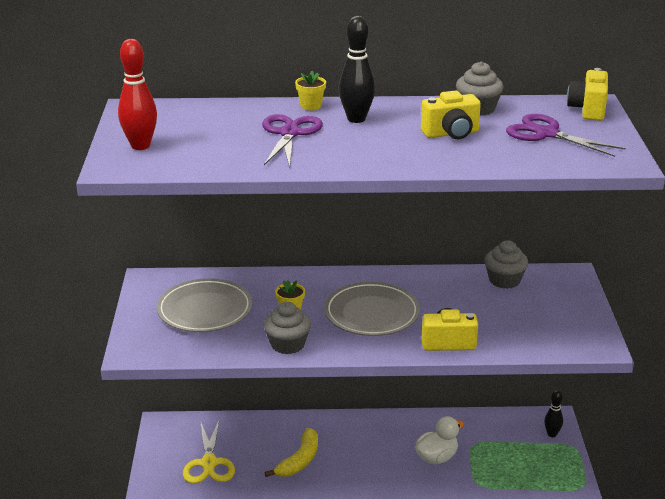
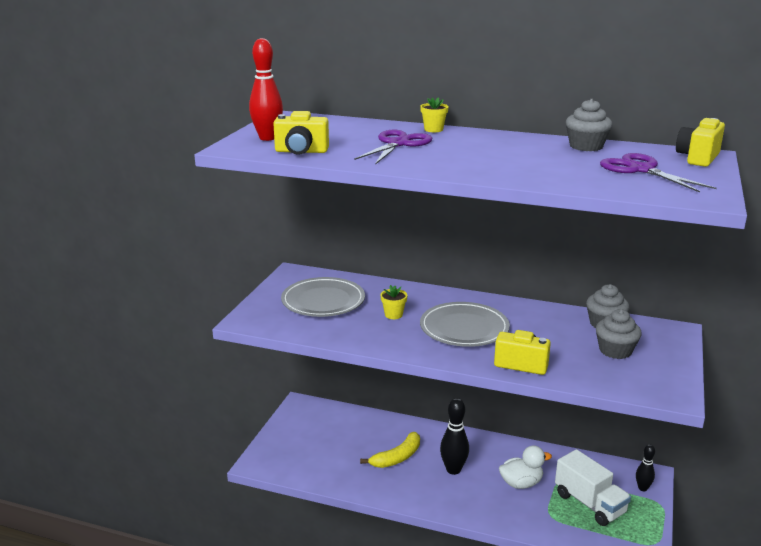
camera: 20 degrees right, 5 degrees down
yellow scissors [183,418,235,484] -> none
grey cupcake [264,302,311,354] -> grey cupcake moved to [596,309,642,359]
black bowling pin [339,16,375,123] -> black bowling pin moved to [440,398,469,475]
yellow camera [421,91,481,139] -> yellow camera moved to [273,111,329,155]
none -> white truck [555,449,631,526]

